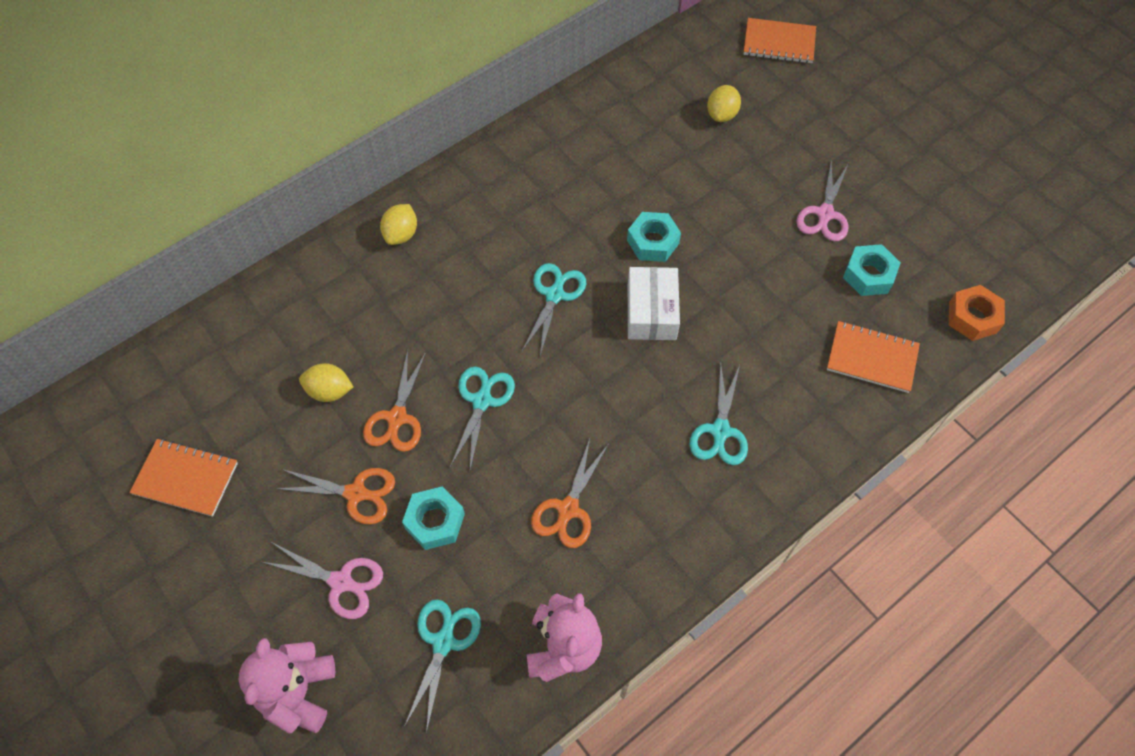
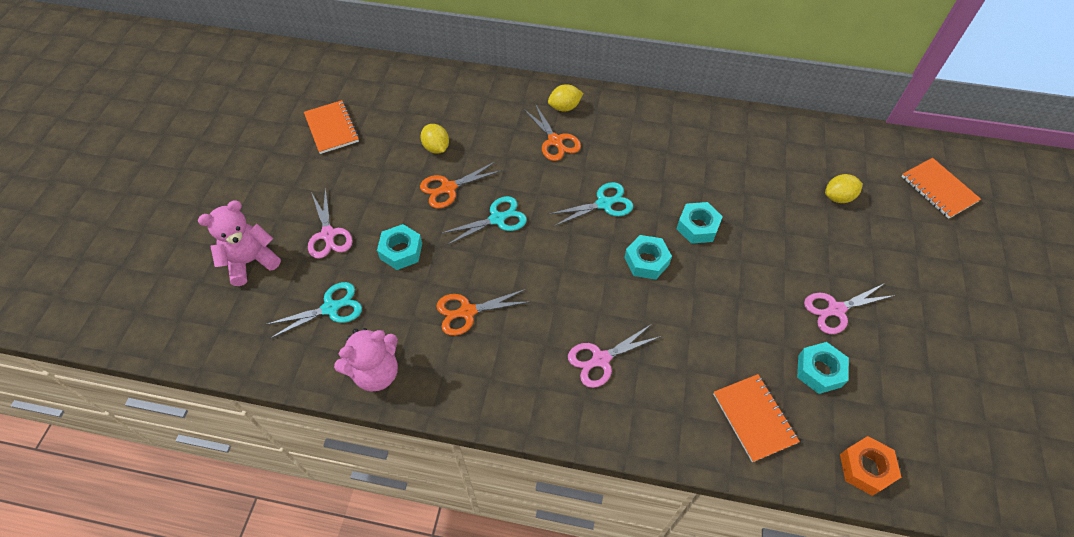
camera: 50 degrees right, 5 degrees down
orange scissors [275,468,395,524] -> orange scissors moved to [524,104,581,161]
white box [628,267,680,340] -> turquoise nut [624,235,672,280]
turquoise scissors [690,362,748,465] -> pink scissors [568,324,661,388]

